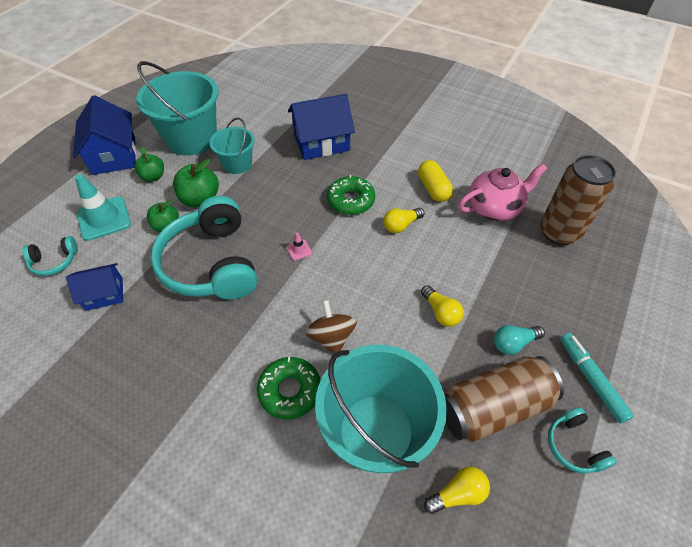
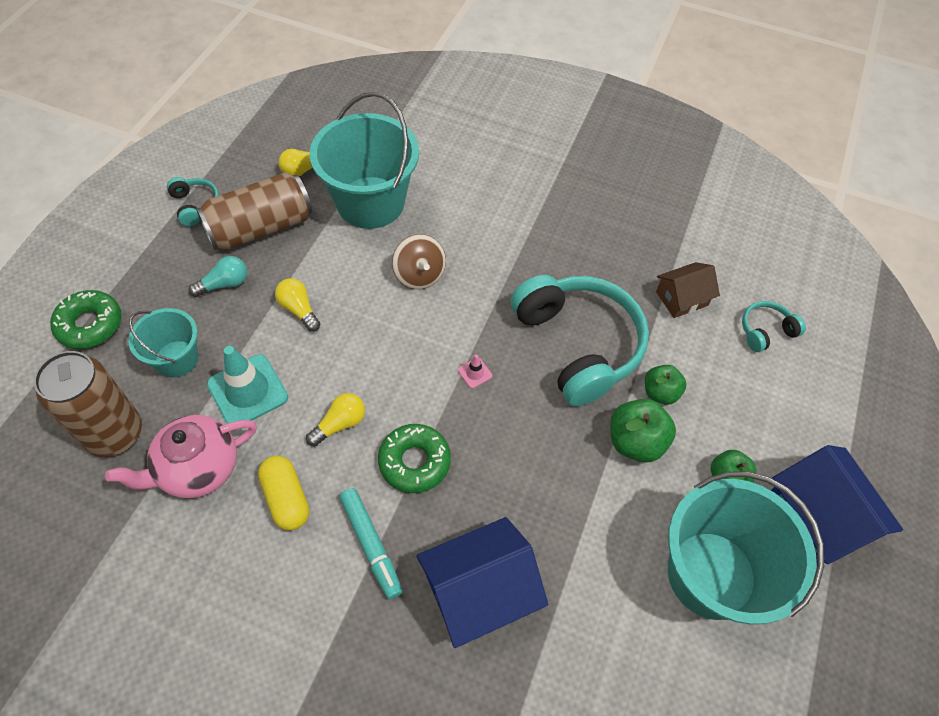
camera: 170 degrees right, 5 degrees up
blue house [66,263,123,311] -> brown house [656,262,720,318]
turquoise traffic cone [75,174,131,241] -> turquoise traffic cone moved to [207,346,288,424]
turquoise bucket [210,118,255,174] -> turquoise bucket moved to [128,308,198,378]
green donut [257,357,321,420] -> green donut moved to [50,290,122,349]
turquoise marker [560,333,634,423] -> turquoise marker moved to [339,488,403,599]

